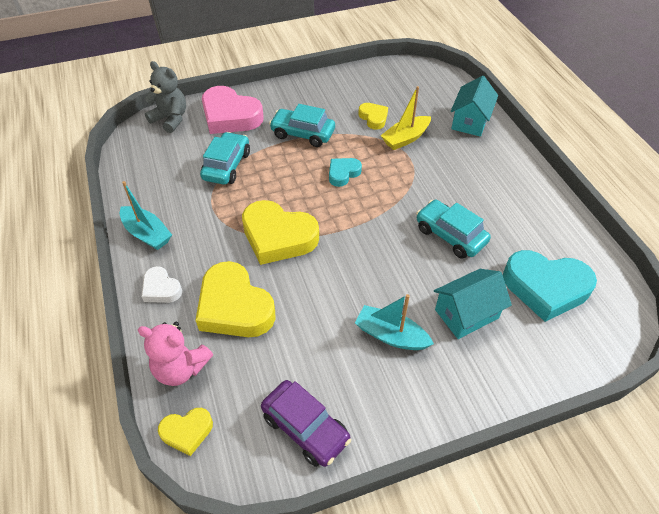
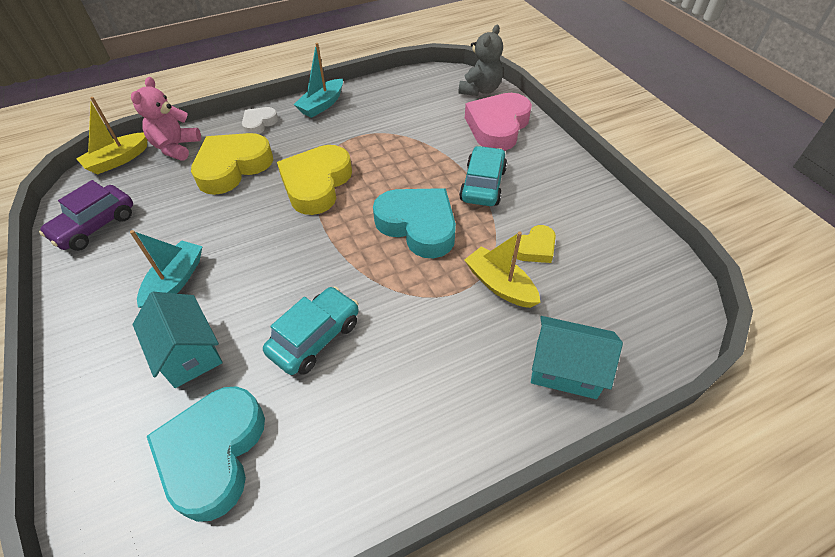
camera: 85 degrees right, 0 degrees up
yellow heart [158,408,213,456] -> yellow boat [76,97,147,175]
turquoise car [200,132,250,185] -> none
turquoise heart [329,158,362,187] -> turquoise heart [373,188,456,258], size x1.94

